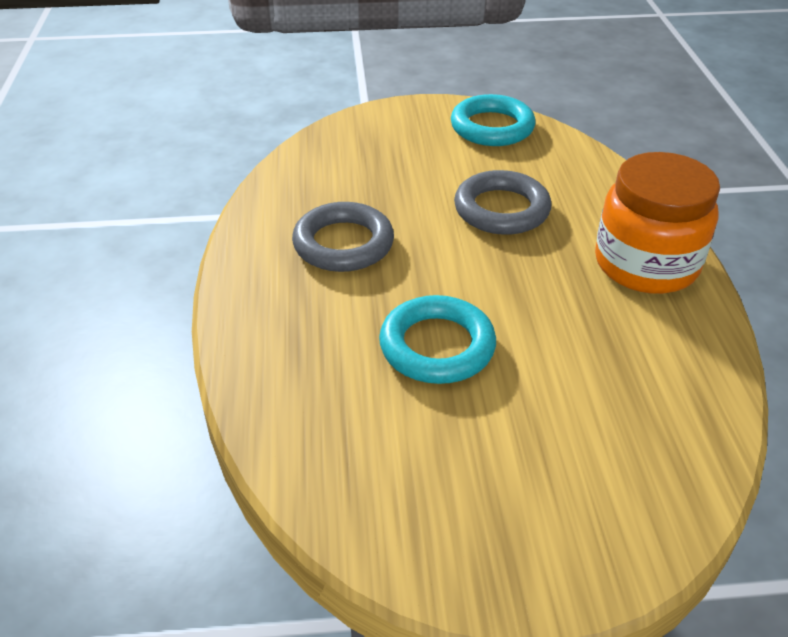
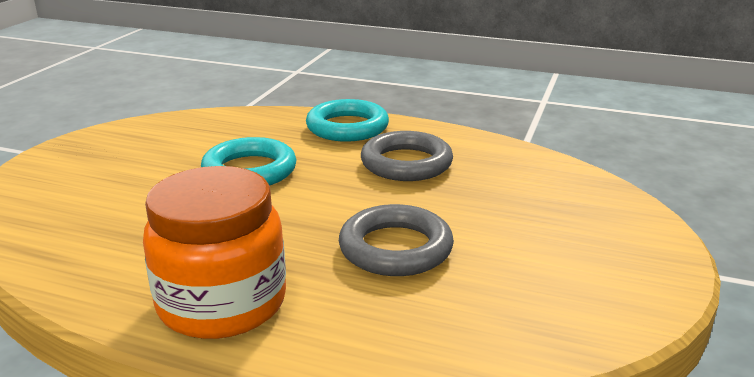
camera: 115 degrees right, 15 degrees down
turquoise ring [451,94,536,146] -> turquoise ring moved to [306,99,389,142]

